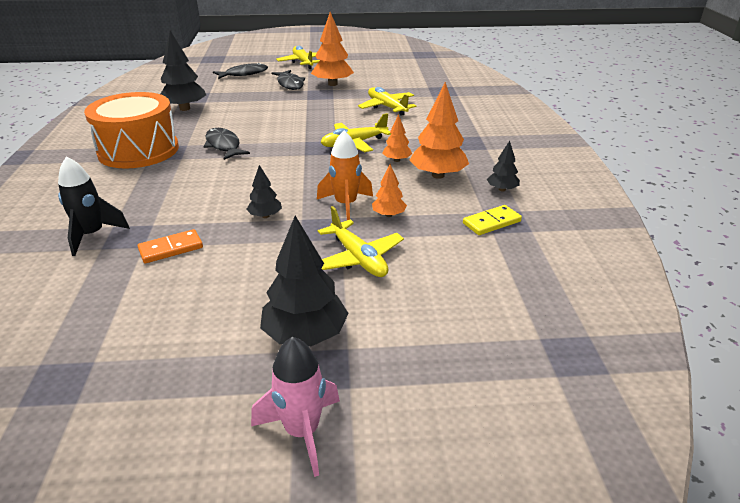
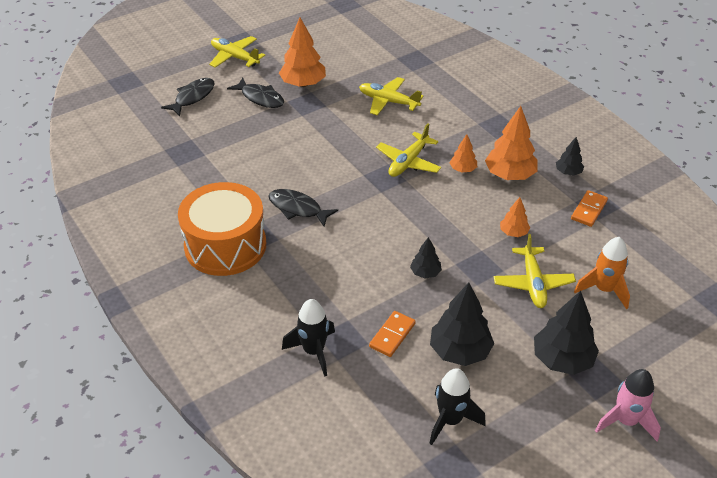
camera: 30 degrees left, 10 degrees up
black tree [161,31,206,111] -> black tree moved to [430,282,494,366]
orange rocket [317,131,373,220] -> orange rocket moved to [574,237,630,309]
yellow plane [318,206,404,277] -> yellow plane turned 60 degrees clockwise [493,234,576,308]
yellow domino [463,205,522,235] -> orange domino [571,190,608,227]
none -> black rocket [429,368,486,445]

